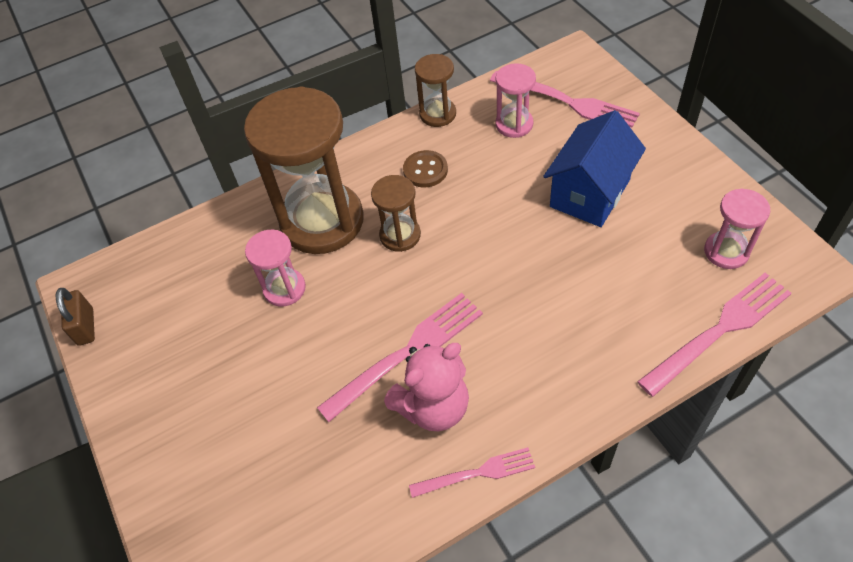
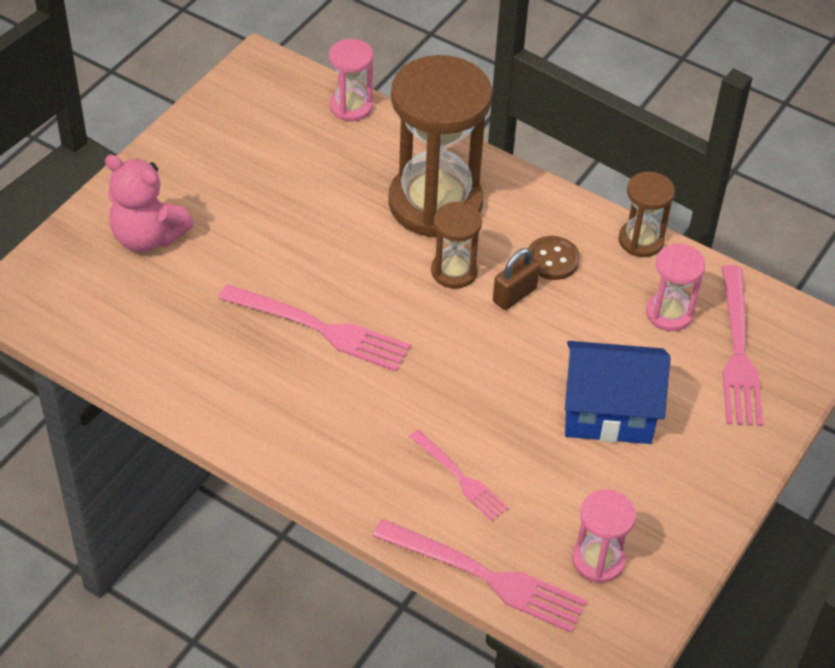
camera: 55 degrees right, 5 degrees down
brown padlock [55,288,95,346] -> brown padlock moved to [493,248,540,310]
pink hourglass [245,230,306,307] -> pink hourglass moved to [329,39,373,121]
pink teddy bear [384,343,469,431] -> pink teddy bear moved to [105,155,193,252]
pink fork [409,447,535,498] -> pink fork moved to [409,430,508,521]

